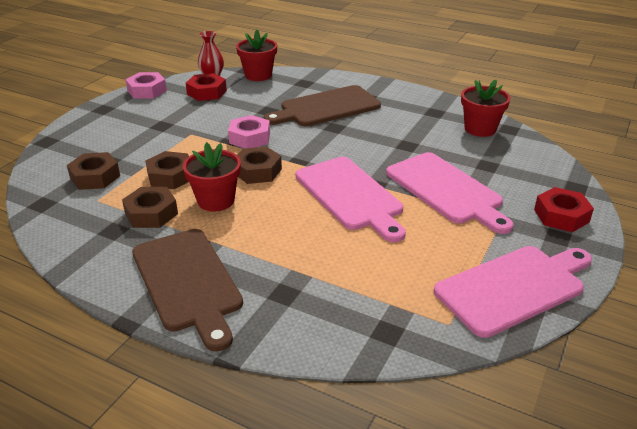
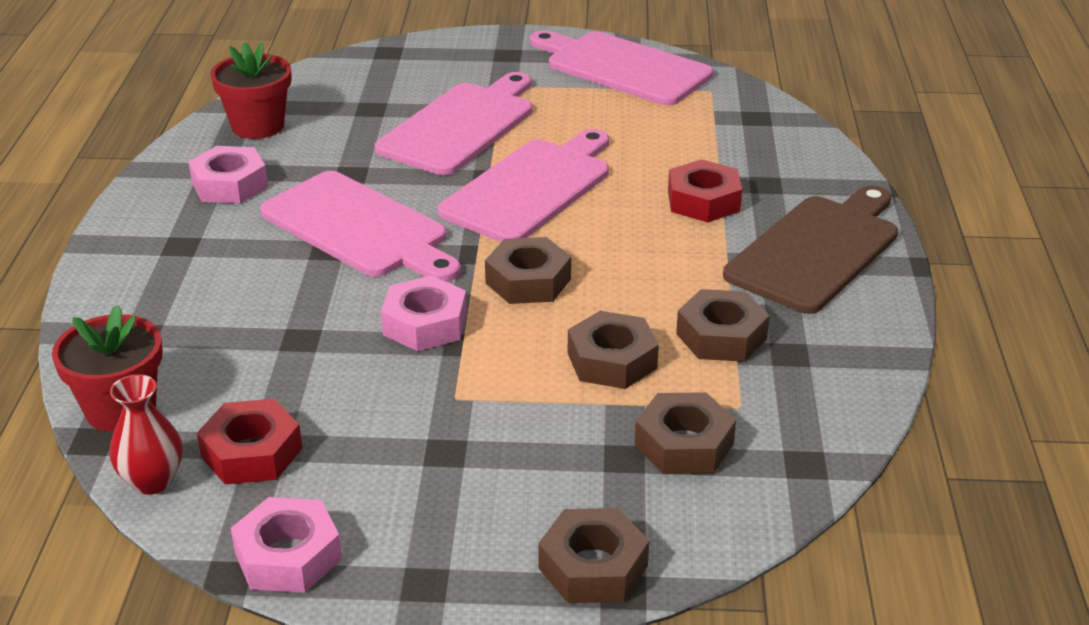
camera: 115 degrees left, 0 degrees up
red flower pot [183,142,241,211] -> none
brown cutting board [263,85,381,126] -> none
red nut [534,187,594,232] -> red nut moved to [668,159,742,222]
none -> pink nut [188,146,268,204]
none -> pink cutting board [260,171,461,282]
none -> brown nut [538,508,649,603]

